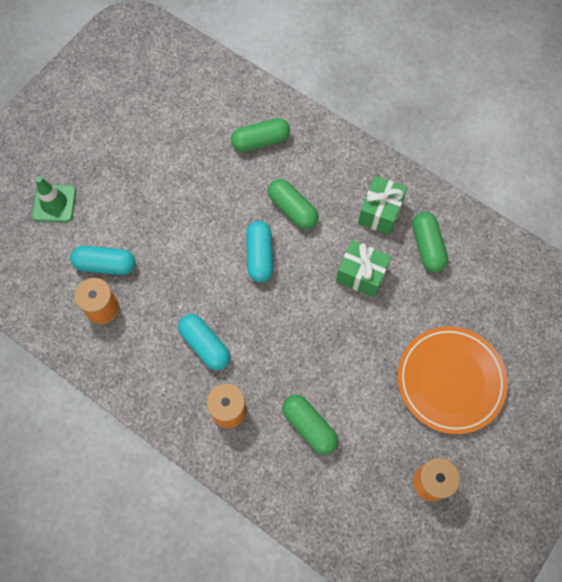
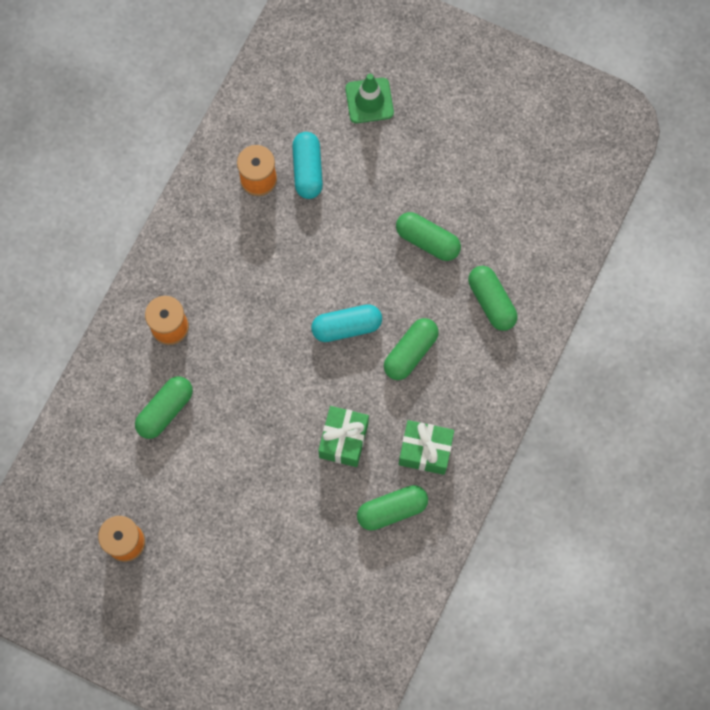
camera: 80 degrees right, 5 degrees up
turquoise capsule [178,314,231,370] -> none
orange plate [398,326,508,434] -> none
none -> green capsule [396,212,461,261]

